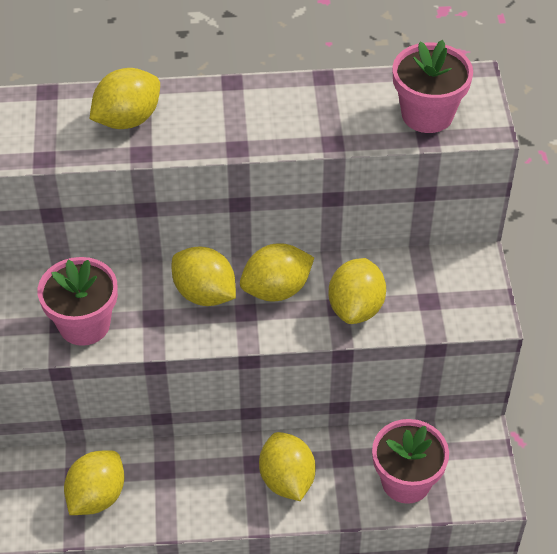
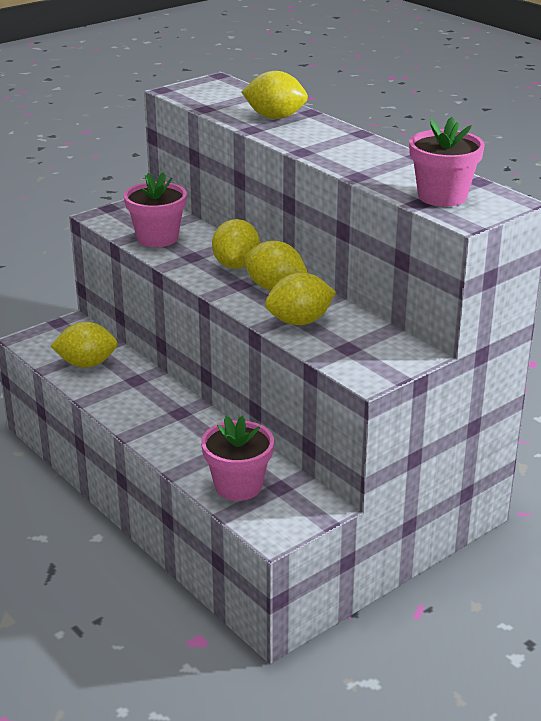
camera: 55 degrees right, 20 degrees down
yellow lemon [259,432,316,501] -> none

